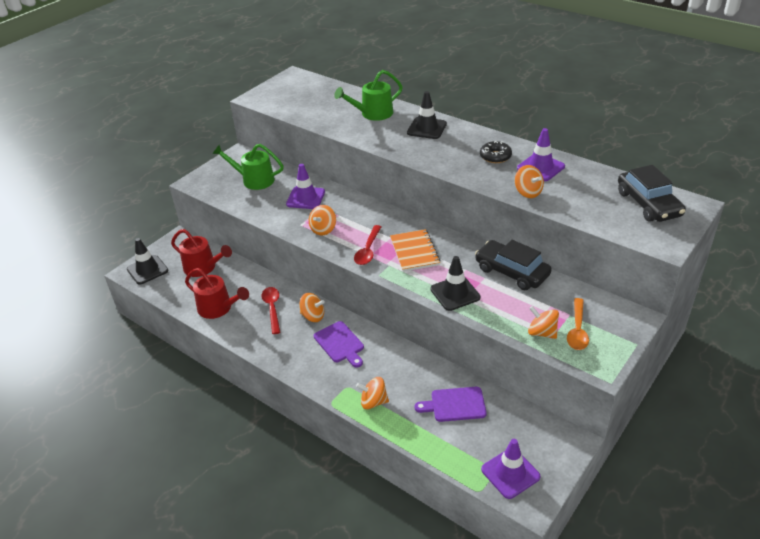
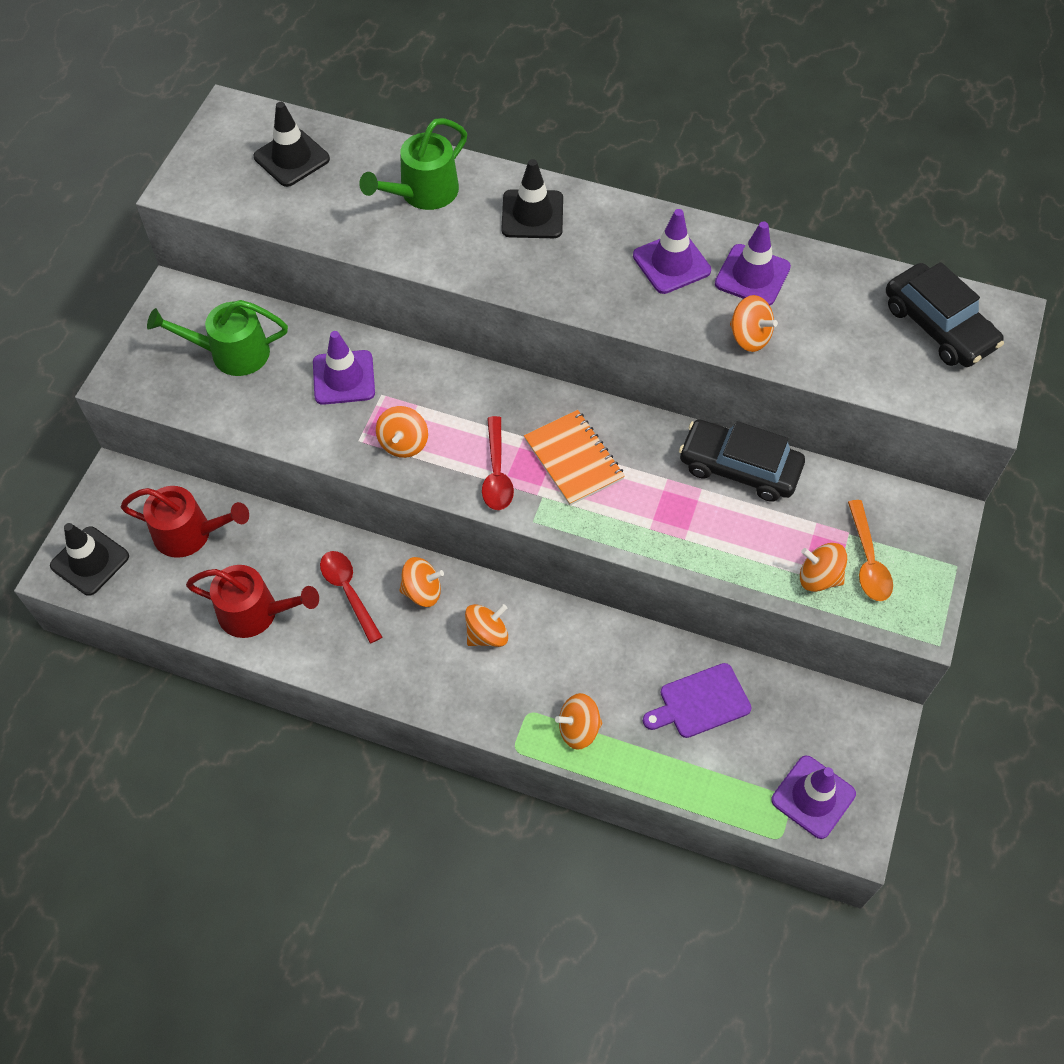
camera: 20 degrees left, 20 degrees up
purple cutting board [314,321,364,368] -> orange spinning top [465,604,508,647]
black traffic cone [430,256,480,311] -> black traffic cone moved to [253,102,330,187]
black donut [480,141,512,163] -> purple traffic cone [633,209,711,294]

